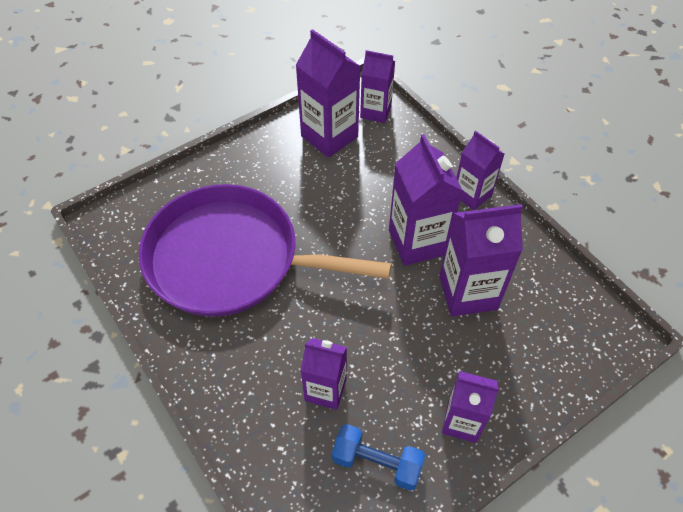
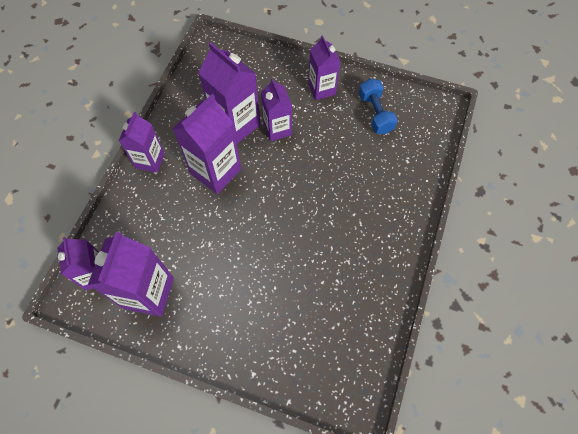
camera: 125 degrees left, 10 degrees up
purple pan [139,184,391,317] -> none
purple carton [301,338,347,410] -> purple carton moved to [261,78,292,141]

